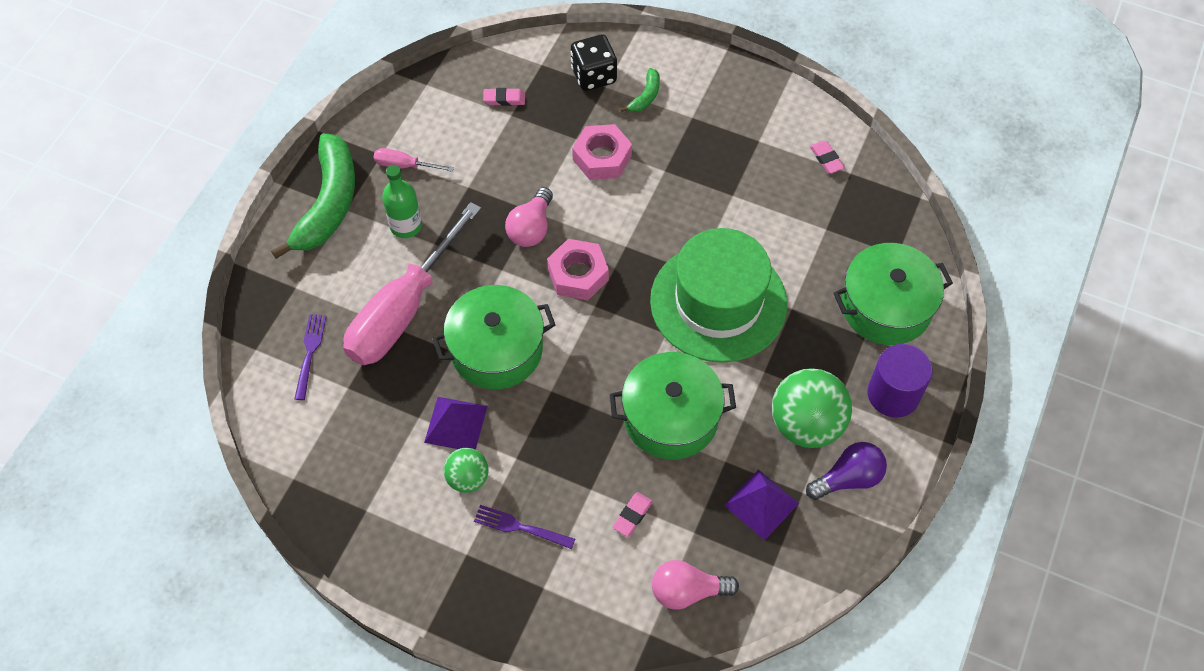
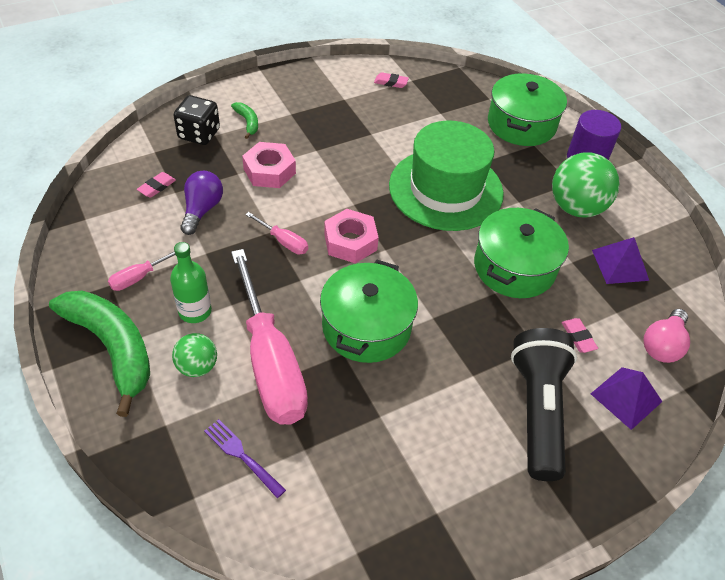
camera: 55 degrees left, 10 degrees down
purple pyramid [424,397,487,450] -> purple pyramid moved to [591,367,663,430]
green ball [444,448,489,493] -> green ball moved to [172,333,217,377]
purple fork [474,505,575,549] -> black flashlight [511,328,577,481]
pink light bulb [505,187,553,247] -> pink screwdriver [245,212,308,254]
purple light bulb [806,442,887,500] -> purple light bulb moved to [180,171,223,235]

